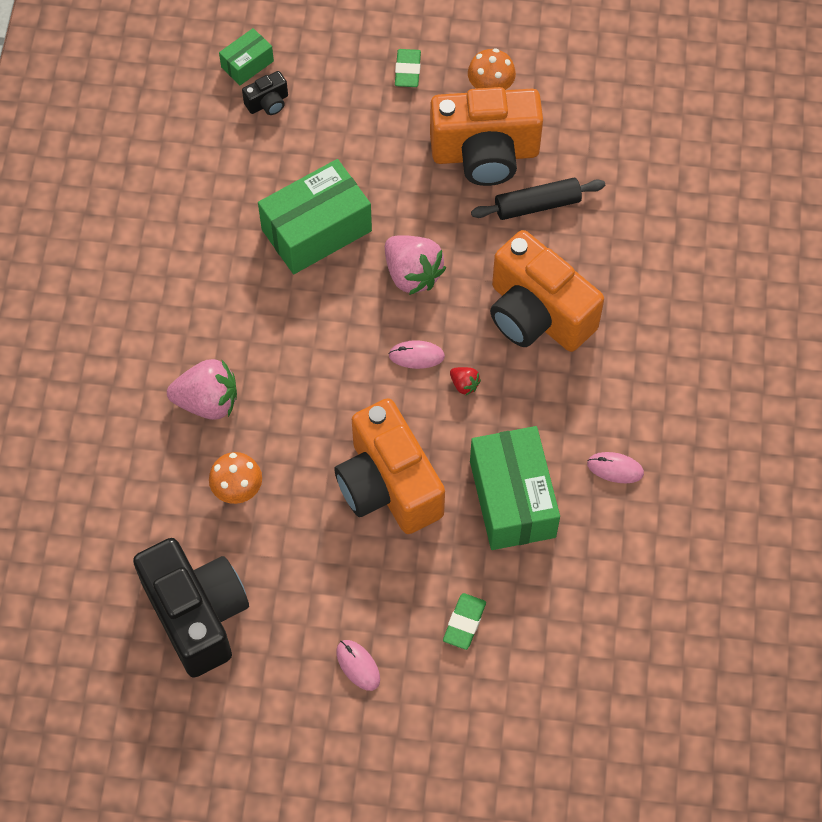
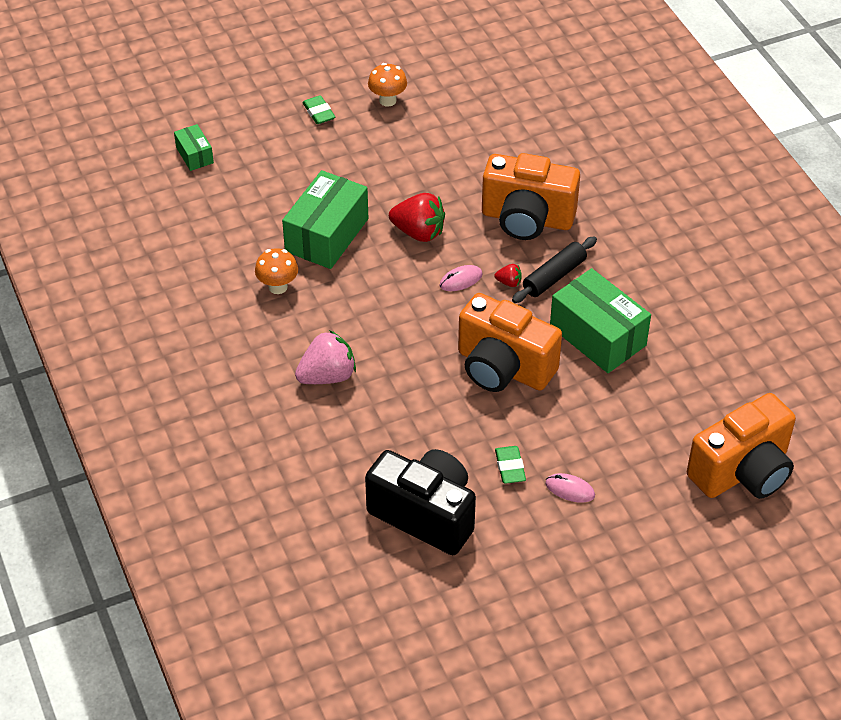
camera: 30 degrees left, 15 degrees down
orange mushroom [209,452,262,504] -> orange mushroom moved to [255,248,298,294]
green box [219,28,274,85] -> green box turned 45 degrees counterclockwise [174,124,214,171]
black camera [242,71,288,115] -> none
pink strawberry [385,235,446,295] -> red strawberry [389,193,445,242]
orange camera [430,87,543,186] -> orange camera moved to [687,393,796,499]
green eraser [443,593,486,650] -> green eraser moved to [495,446,526,484]
black rolling pin [471,178,605,220] -> black rolling pin moved to [512,236,597,303]
pink mouse [587,452,644,483] -> none

